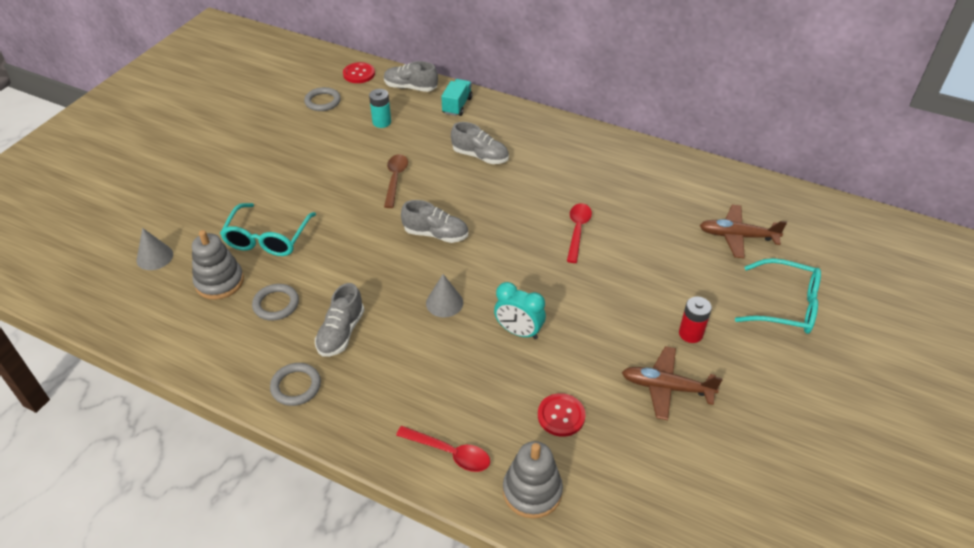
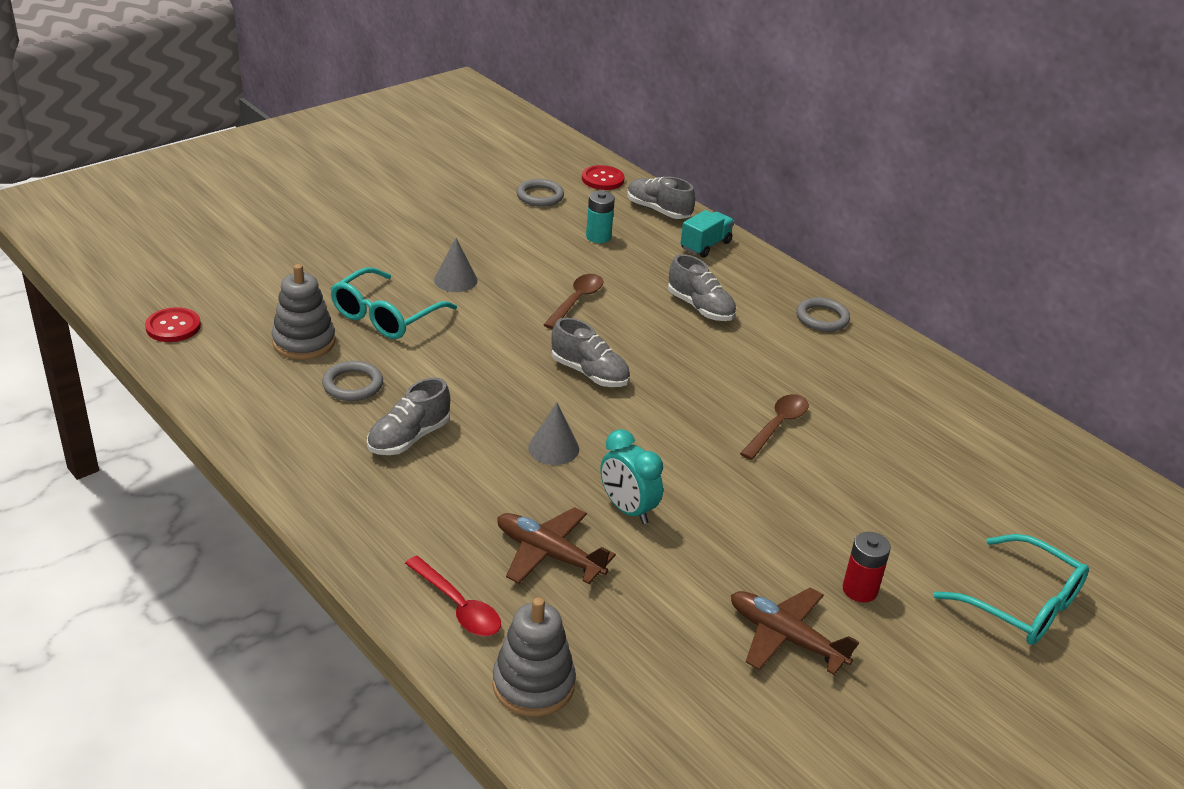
camera: 20 degrees right, 10 degrees down
grey cone [136,228,173,270] -> grey cone moved to [434,238,478,292]
grey ring [270,363,321,406] -> grey ring moved to [797,297,850,332]
red button [538,393,585,437] -> red button moved to [145,307,201,342]
red spoon [567,203,592,263] -> brown spoon [740,394,809,460]
brown plane [699,205,787,258] -> brown plane moved to [497,507,616,584]

